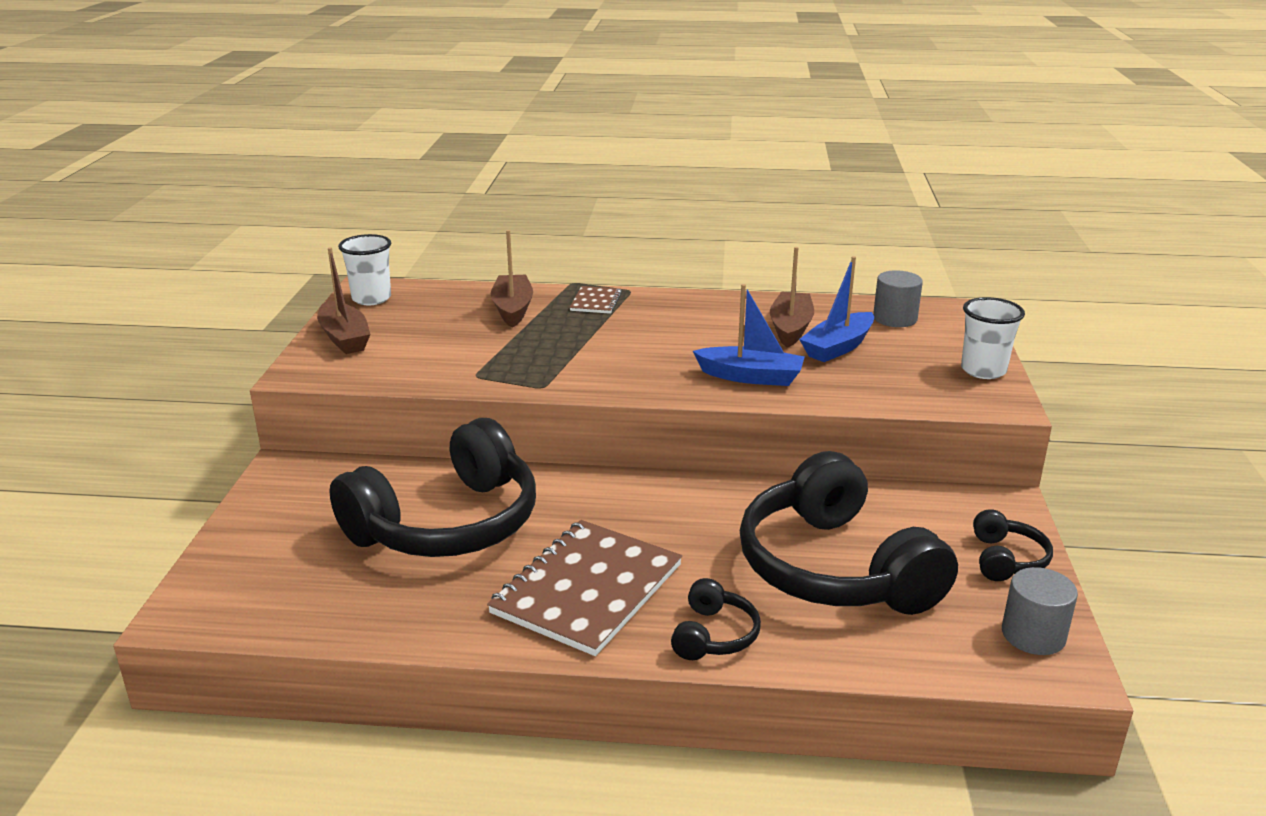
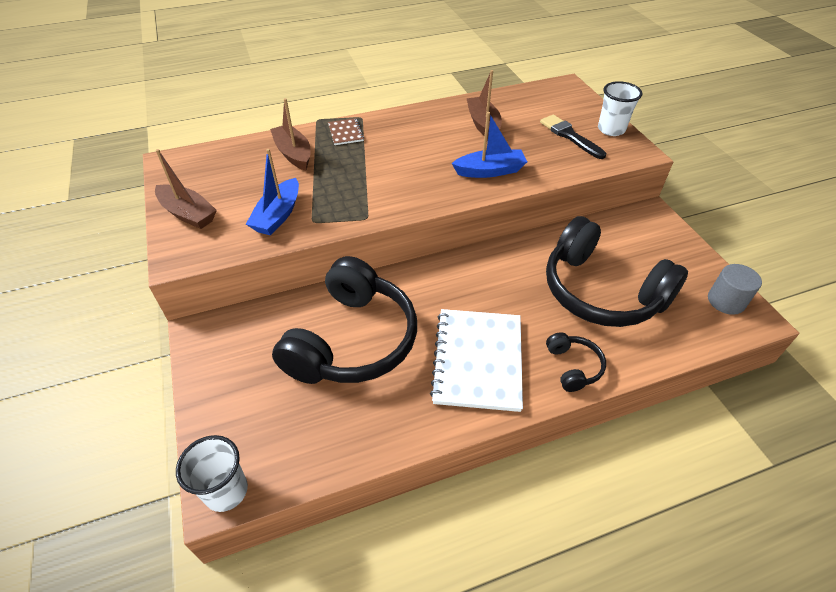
camera: 25 degrees left, 20 degrees up
white cup [338,234,391,305] -> white cup moved to [176,435,248,512]
brown notebook [487,520,682,656] -> white notebook [430,309,523,412]
blue boat [799,256,874,362] -> blue boat moved to [246,149,299,235]
grey cylinder [873,270,923,327] -> none
black headphones [973,509,1053,581] -> none
none -> black brush [540,115,606,159]

